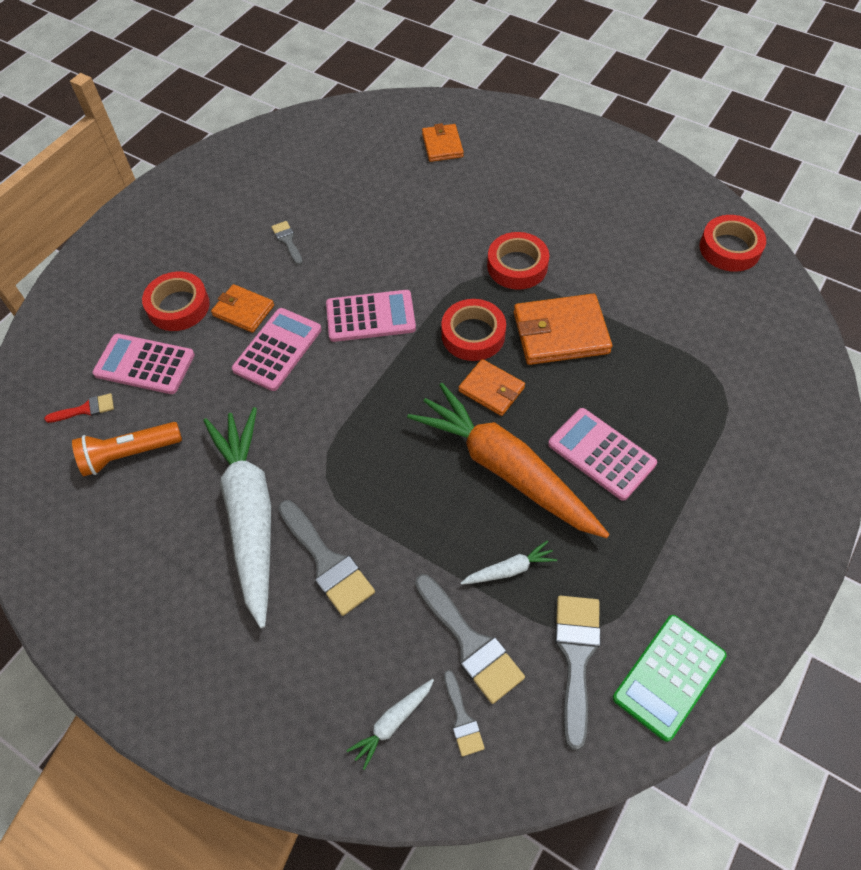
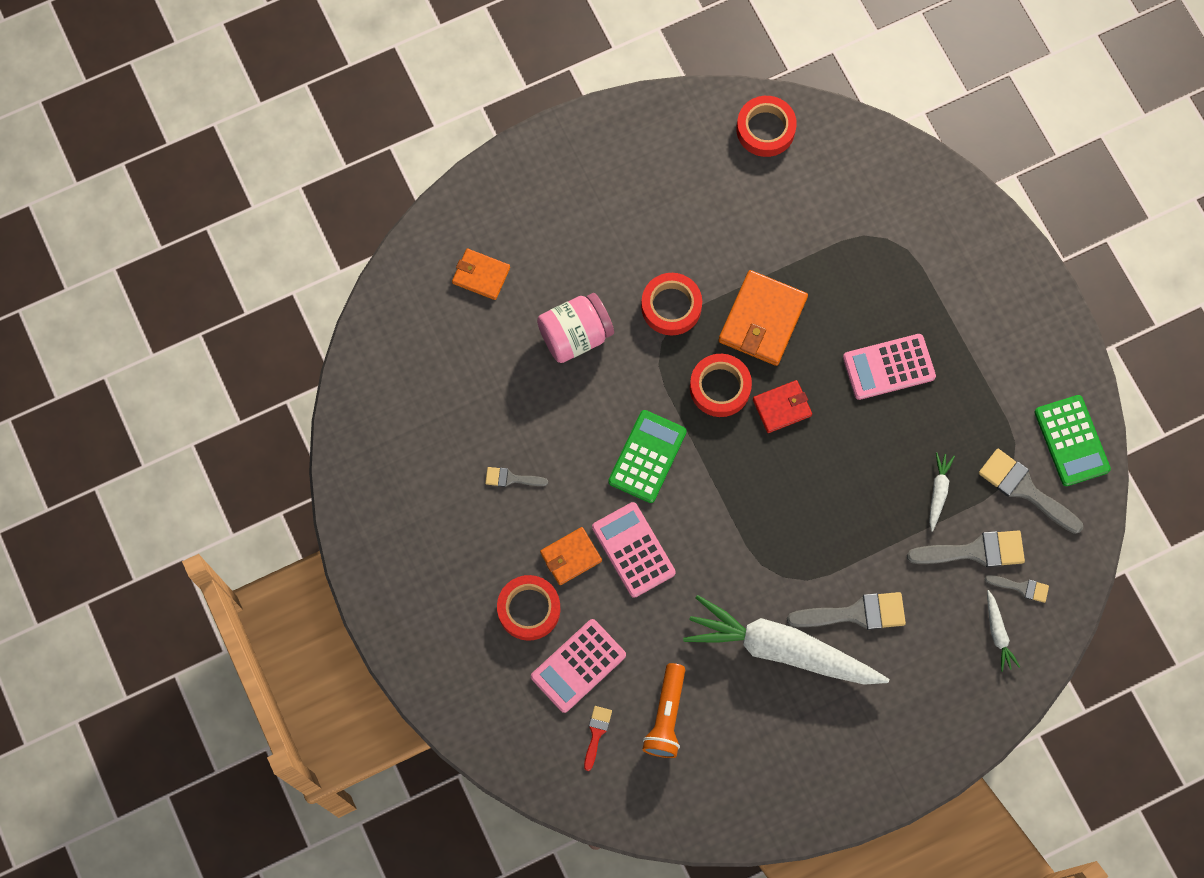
camera: 60 degrees left, 15 degrees up
pink calculator [326,290,416,342] -> green calculator [608,410,687,503]
orange carrot [407,383,610,538] -> none
orange wallet [459,359,525,416] -> red wallet [753,380,812,433]
none -> pink jar [537,293,614,363]

